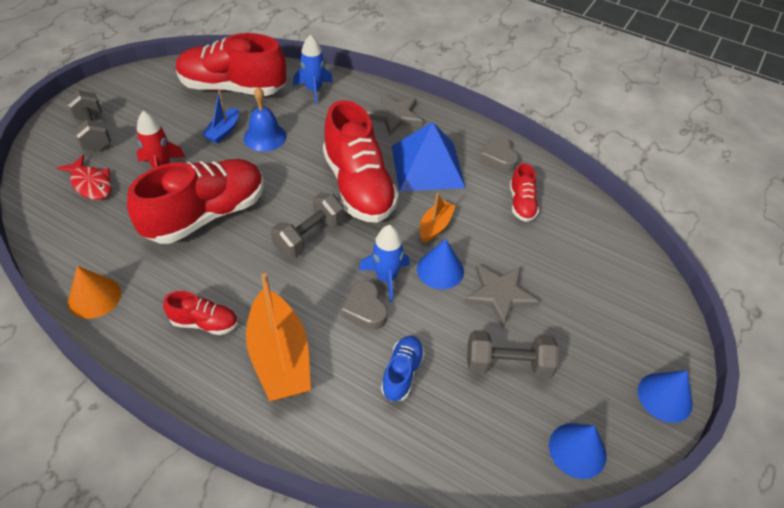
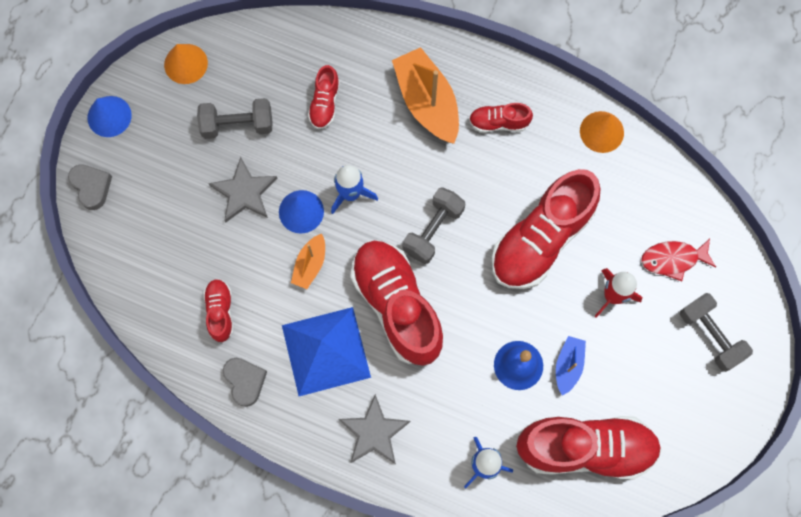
camera: 175 degrees right, 25 degrees up
red fish [57,155,112,200] -> red fish turned 45 degrees counterclockwise [641,239,716,281]
grey heart [341,280,388,330] -> grey heart moved to [68,164,112,210]
blue shoe [381,336,425,402] -> red shoe [308,65,340,129]
blue cone [549,423,607,479] -> orange cone [164,44,208,84]

